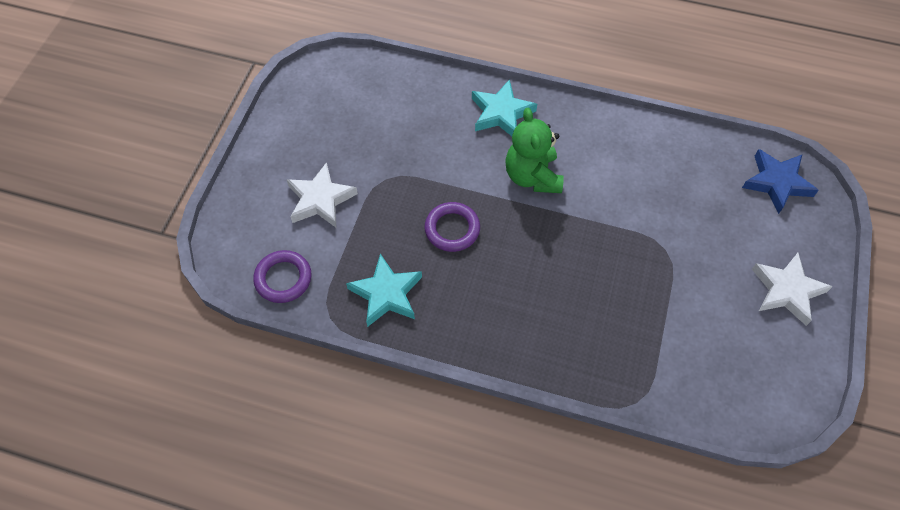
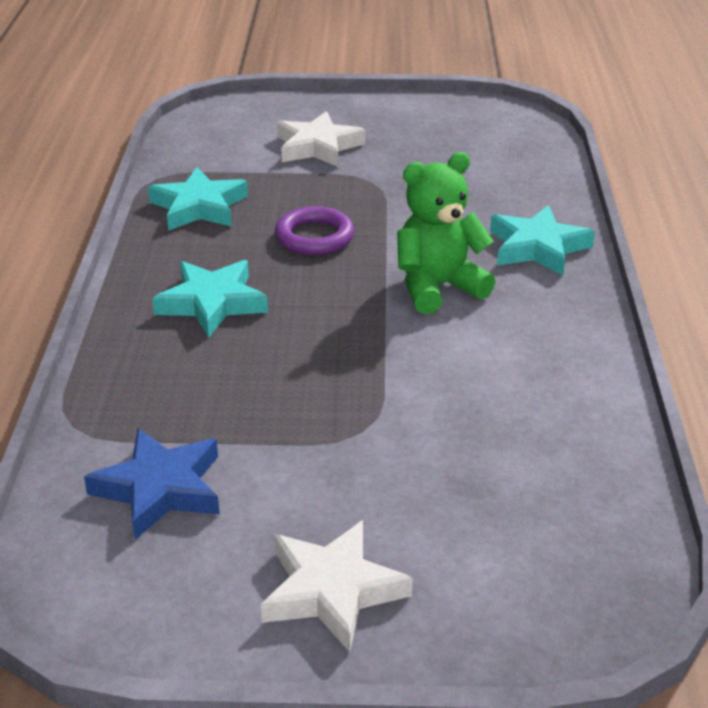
camera: 75 degrees right, 25 degrees down
purple ring [253,250,311,303] -> none
blue star [742,149,819,214] -> blue star moved to [84,428,220,540]
none -> turquoise star [152,260,268,338]

